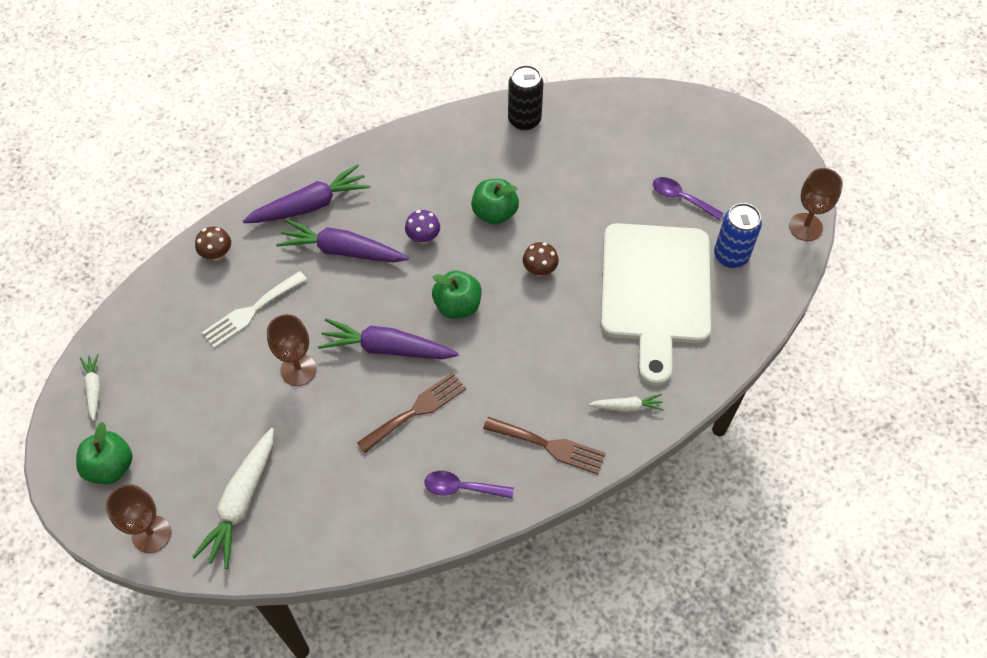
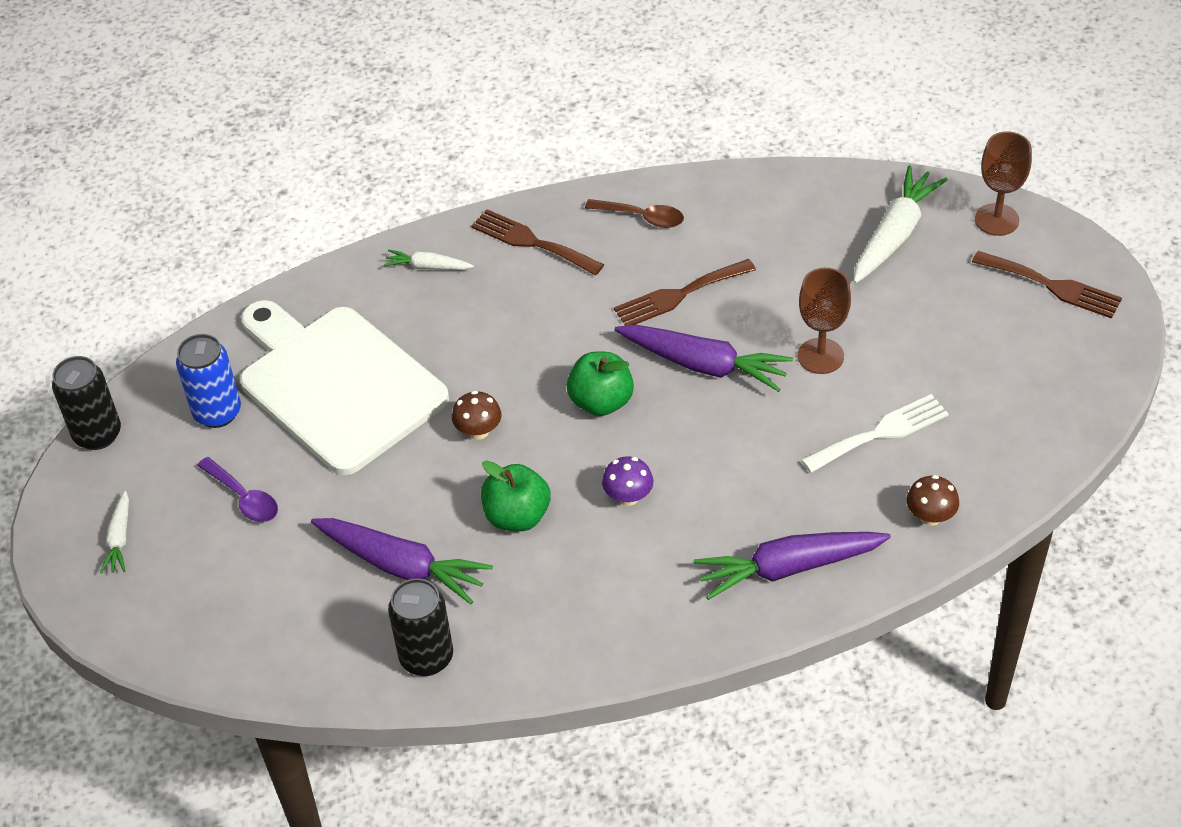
camera: 165 degrees left, 10 degrees down
green apple [76,422,133,484] -> brown fork [972,251,1122,319]
white carrot [80,354,100,421] -> white carrot moved to [100,491,129,573]
purple carrot [276,219,409,262] -> purple carrot moved to [311,518,493,604]
purple spoon [424,471,514,499] -> brown spoon [585,199,684,228]
white cutting board [601,223,711,386] -> white cutting board turned 60 degrees counterclockwise [240,300,449,475]
brown goblet [789,168,843,241] -> black can [52,356,121,450]

